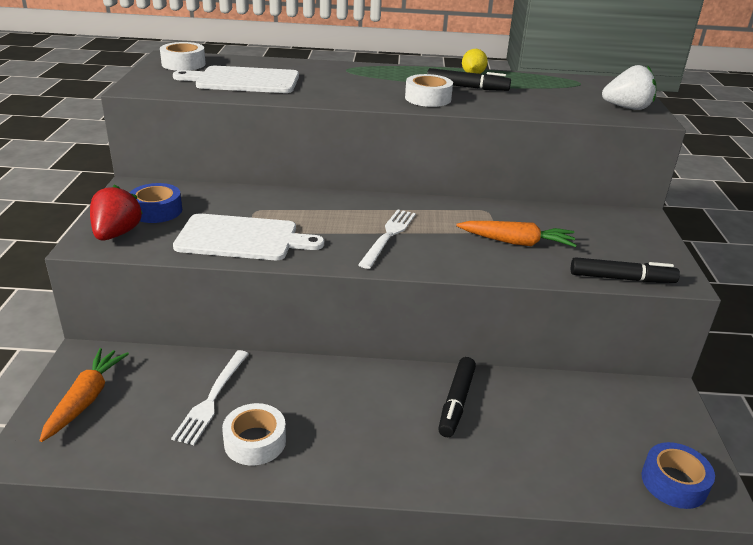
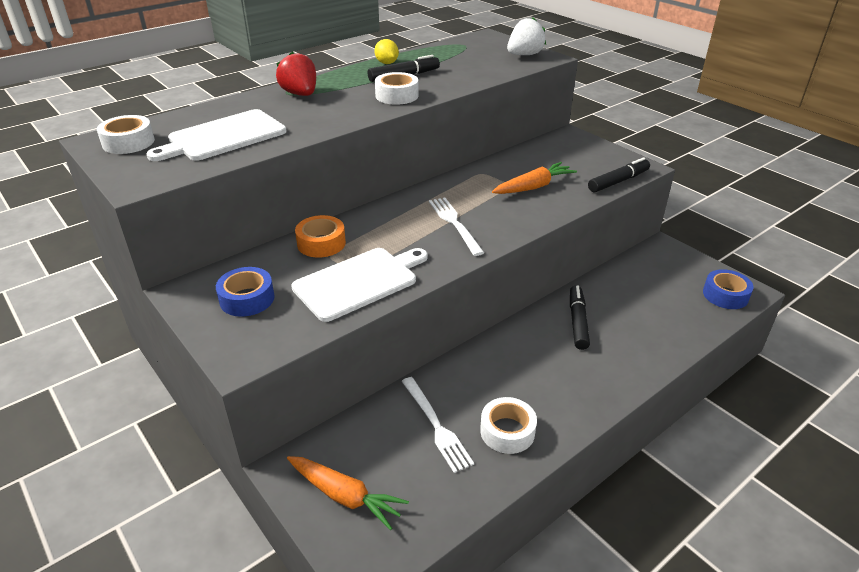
camera: 40 degrees left, 5 degrees up
orange carrot [39,348,129,442] -> orange carrot turned 150 degrees clockwise [287,456,409,530]
red strawberry [90,185,143,240] -> red strawberry moved to [276,52,316,96]
black marker [438,357,476,437] -> black marker turned 150 degrees counterclockwise [570,285,590,350]
none -> orange tape [295,215,346,258]

